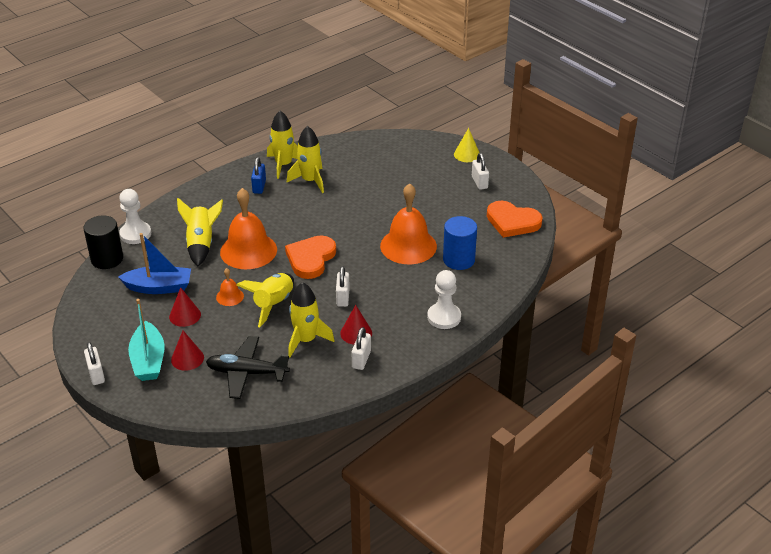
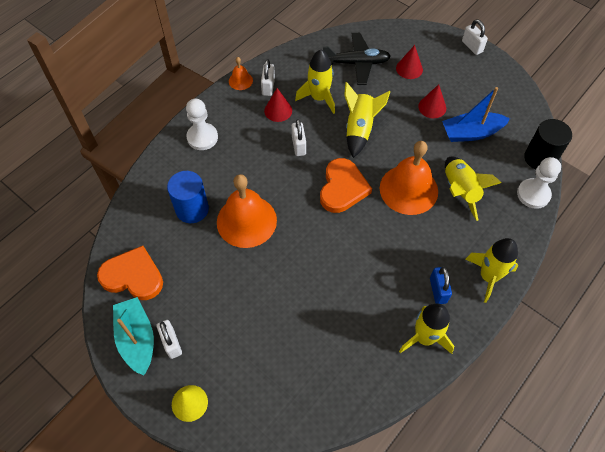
camera: 170 degrees right, 20 degrees up
turquoise boat [128,299,165,381] -> turquoise boat moved to [113,297,154,376]
orange bell [216,268,244,306] -> orange bell moved to [229,57,253,90]
yellow rocket [287,126,324,193] -> yellow rocket moved to [466,238,518,303]

